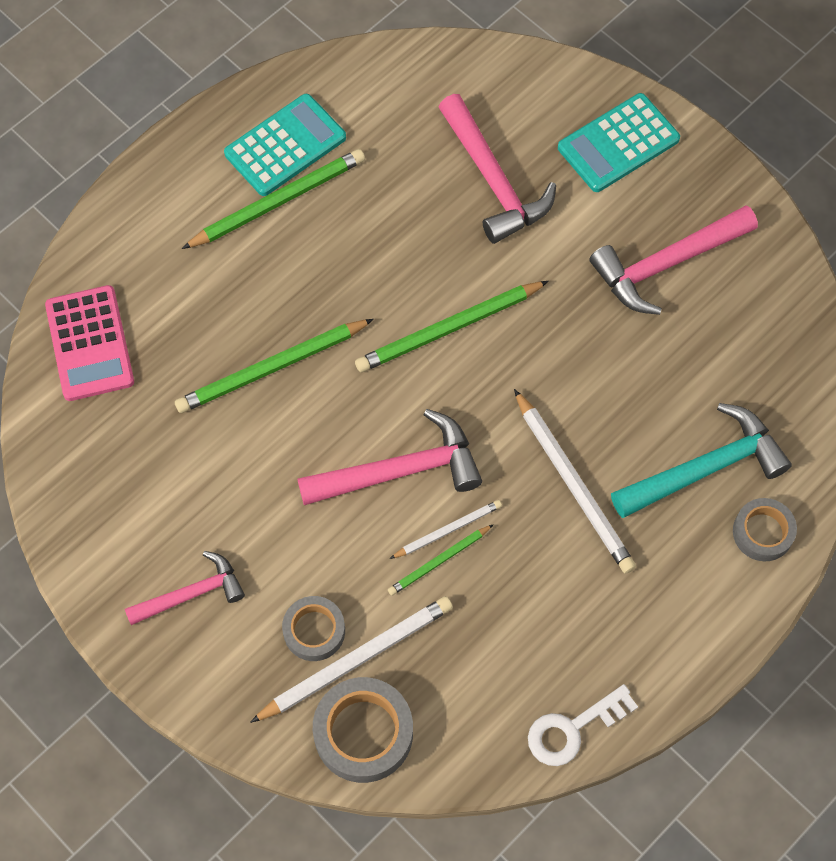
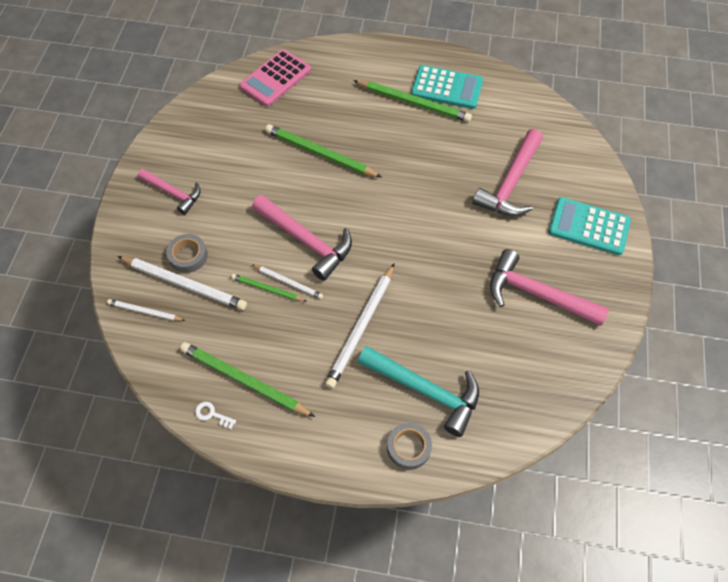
camera: 55 degrees right, 5 degrees down
grey tape [313,677,413,783] -> white pencil [107,299,186,321]
green pencil [355,281,548,372] -> green pencil moved to [180,342,315,417]
white key [528,684,638,766] -> white key [195,402,236,429], size x0.55

